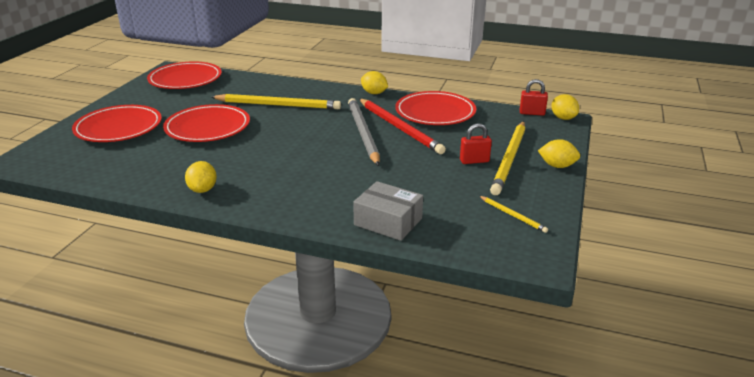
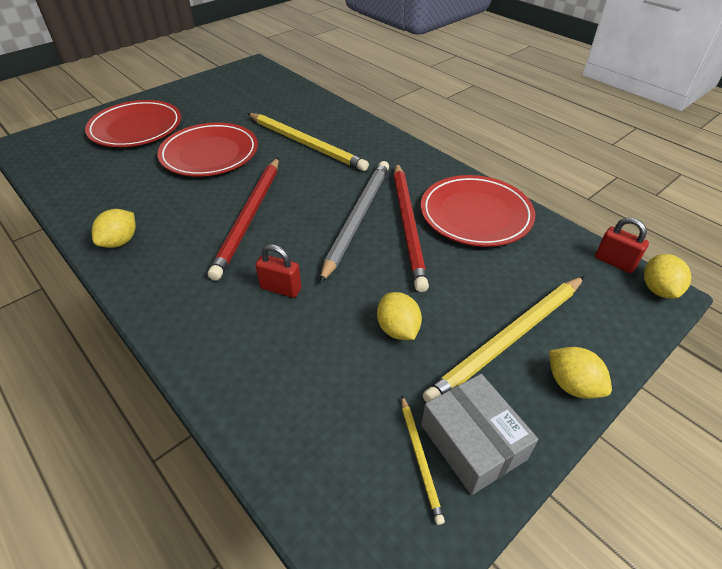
camera: 30 degrees right, 15 degrees up
red plate [147,61,222,89] -> none
grey box [353,181,423,241] -> grey box moved to [421,374,538,495]
yellow lemon [361,71,388,94] -> yellow lemon moved to [377,292,422,340]
red padlock [460,123,492,164] -> red padlock moved to [255,244,301,298]
none -> red pencil [208,158,279,281]

